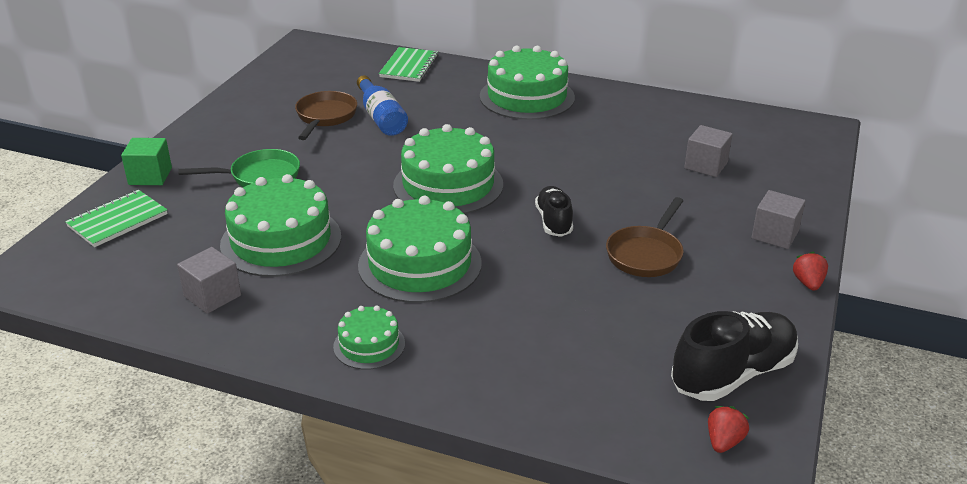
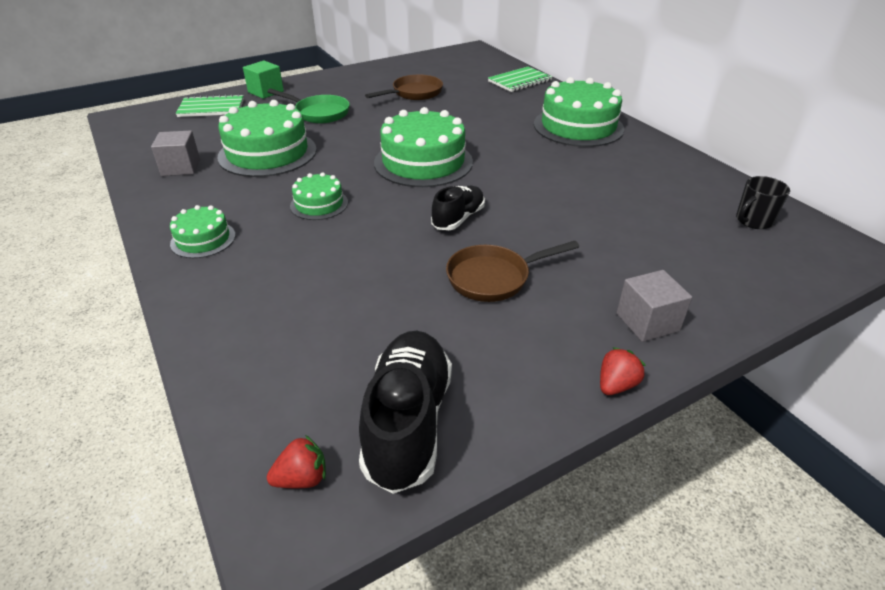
camera: 40 degrees right, 5 degrees up
blue bottle [357,75,408,136] -> none
green cake [358,196,482,303] -> green cake [290,172,348,220], size x0.52
black shoe [671,311,798,401] -> black shoe turned 90 degrees counterclockwise [359,331,452,494]
grey cube [684,125,733,177] -> none
none -> black mug [736,176,790,229]

